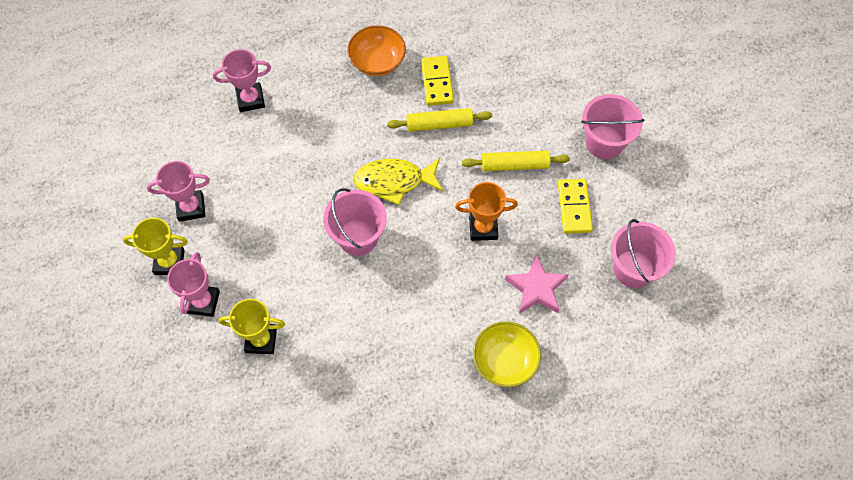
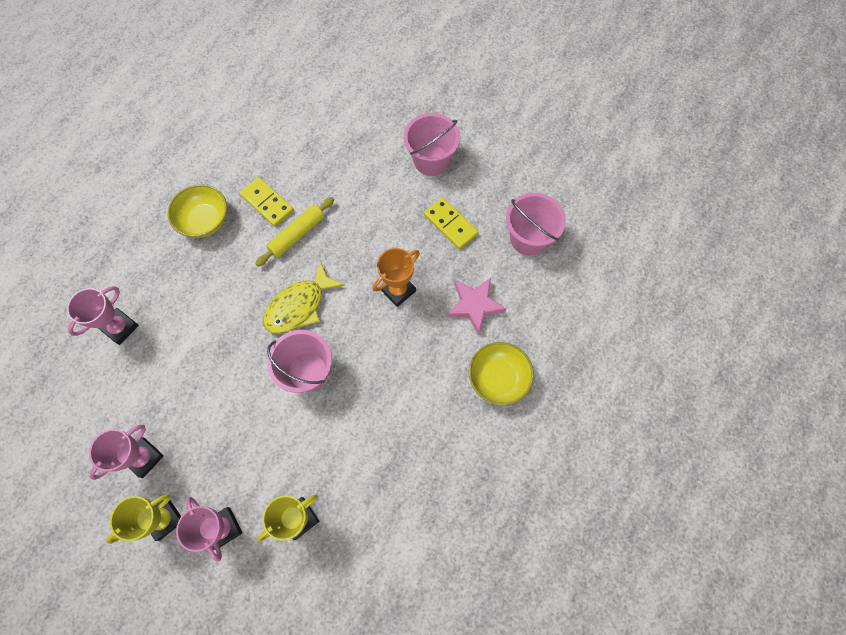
camera: 40 degrees left, 5 degrees up
orange bowl [347,25,406,76] -> yellow bowl [168,184,227,238]
yellow rolling pin [462,151,570,171] -> none

